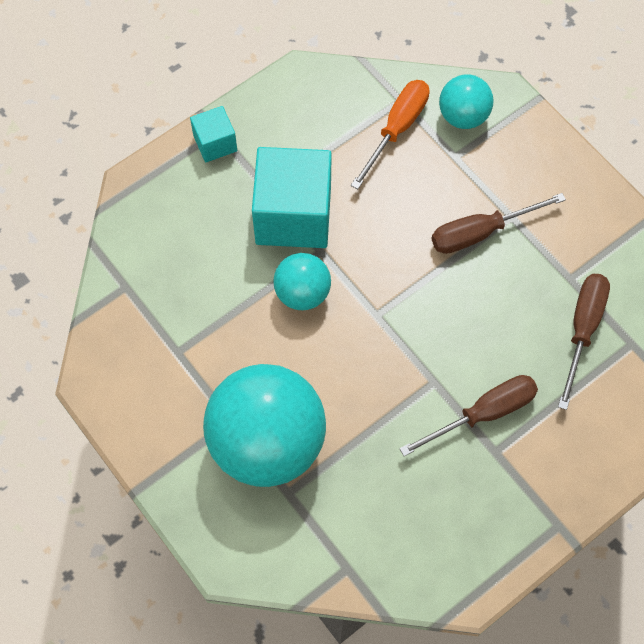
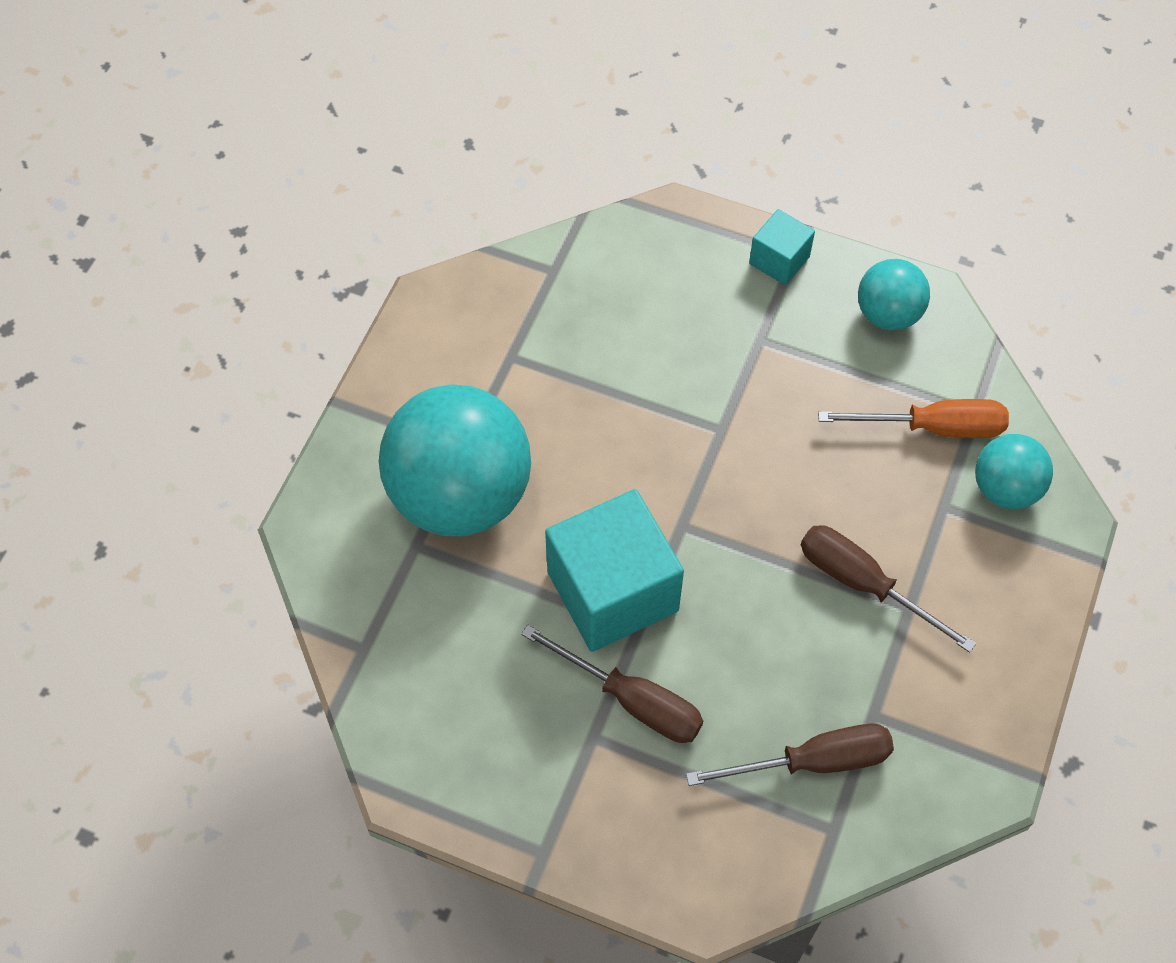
camera: 60 degrees right, 5 degrees down
turquoise cube [252,147,332,248] -> turquoise cube moved to [545,489,684,652]
turquoise ball [273,253,331,310] -> turquoise ball moved to [858,259,930,330]

